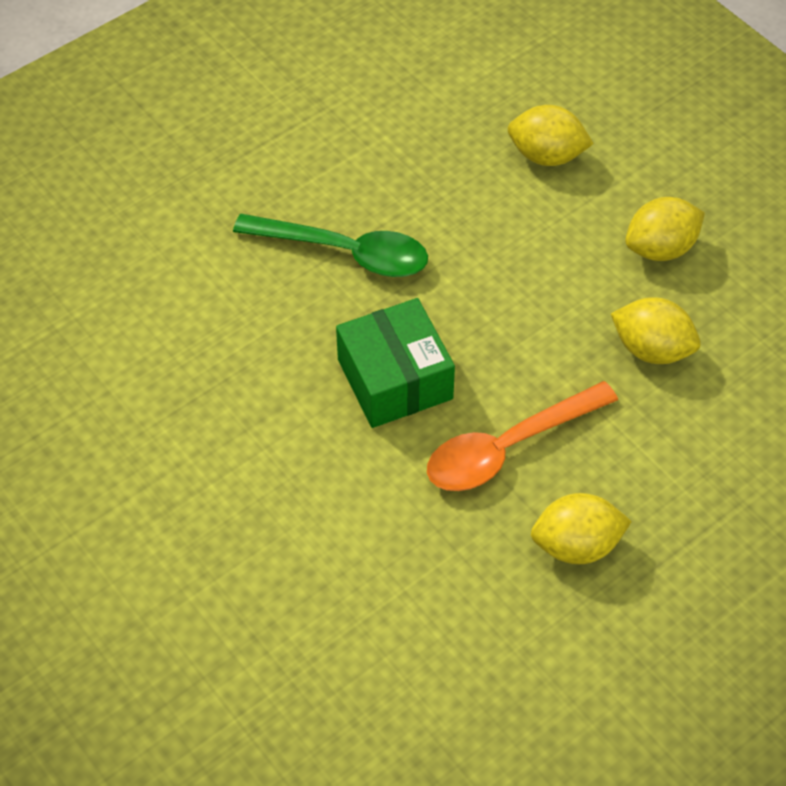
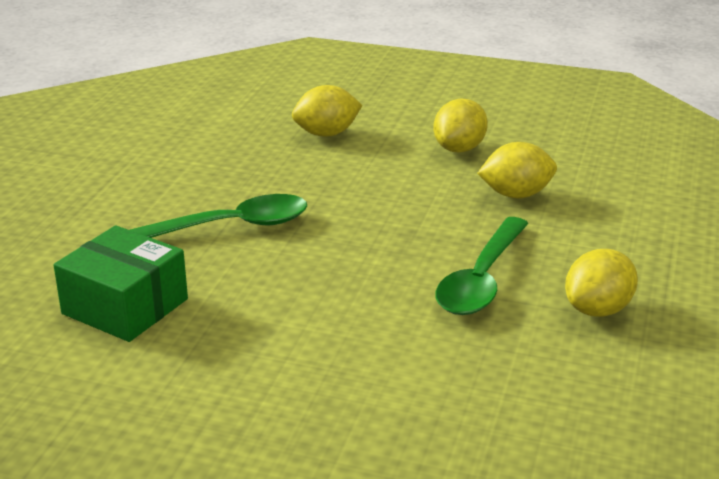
camera: 35 degrees left, 25 degrees down
green box [336,298,455,428] -> green box moved to [54,225,188,342]
orange spoon [427,381,618,491] -> green spoon [436,217,529,315]

